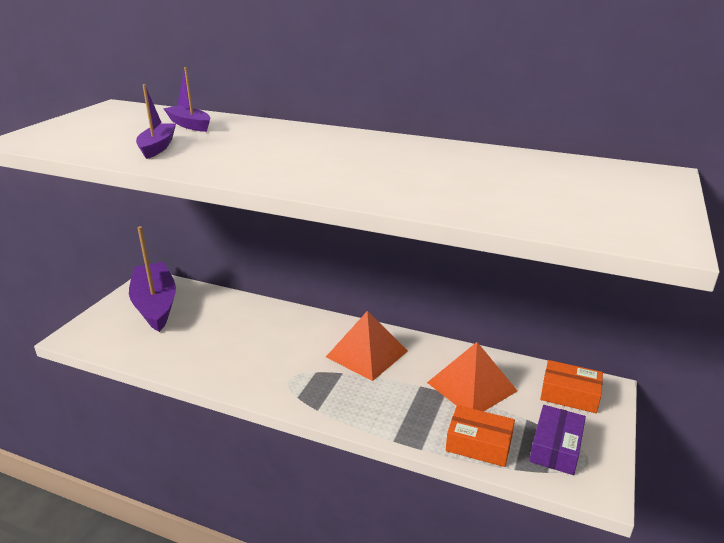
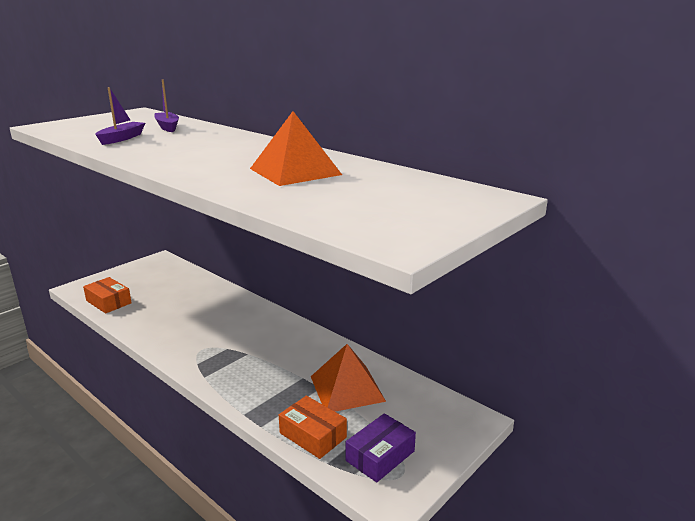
camera: 20 degrees right, 5 degrees down
purple boat [129,226,176,332] -> none
orange pyramid [326,311,408,381] -> orange pyramid moved to [250,111,342,186]
orange box [540,360,603,413] -> orange box moved to [83,277,132,313]

